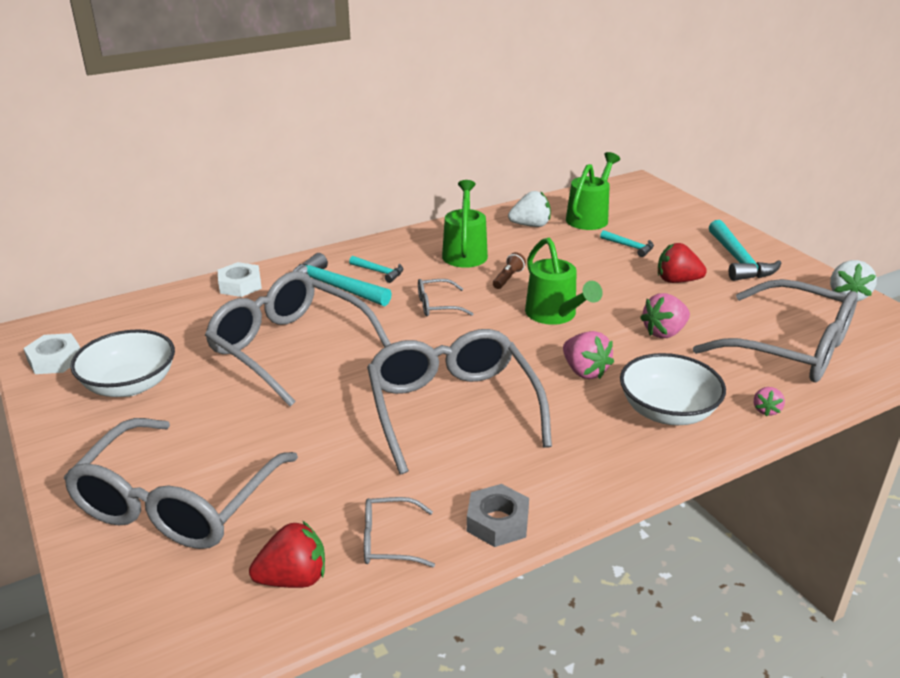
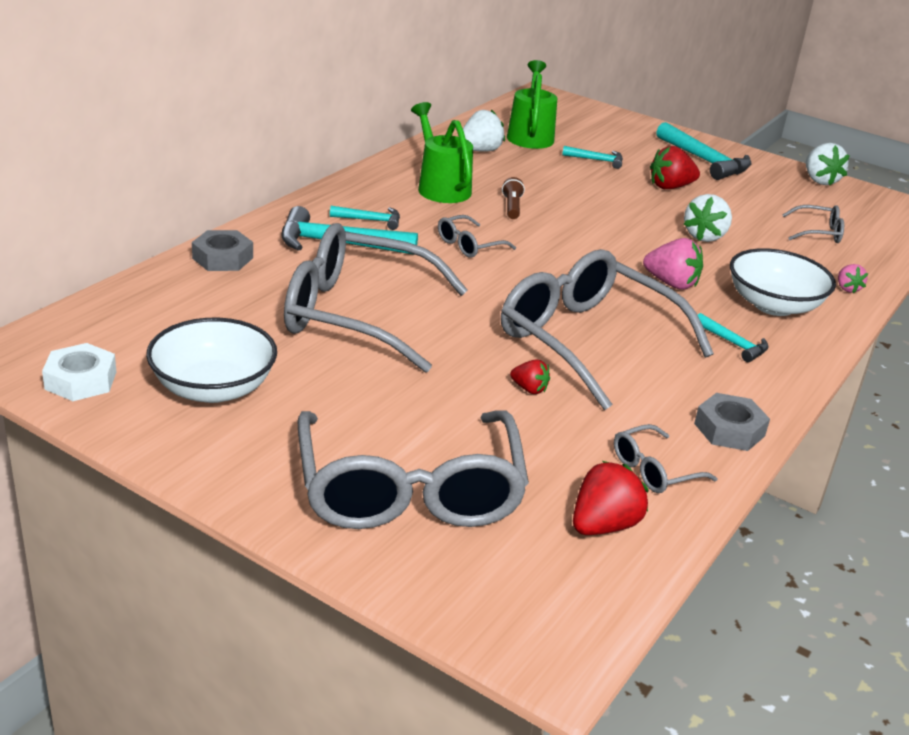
camera: 30 degrees left, 0 degrees up
white nut [218,262,262,297] -> grey nut [192,230,253,271]
green watering can [525,238,603,325] -> none
pink strawberry [640,293,690,338] -> white strawberry [683,194,732,242]
grey glasses [693,279,858,382] -> grey glasses [782,205,844,243], size x0.43
none -> red strawberry [510,359,550,394]
none -> turquoise hammer [698,313,769,362]

